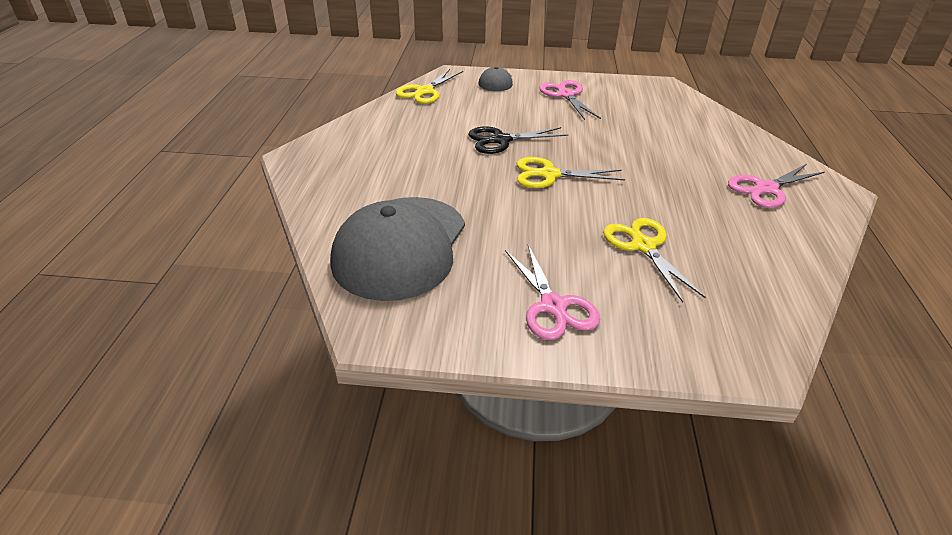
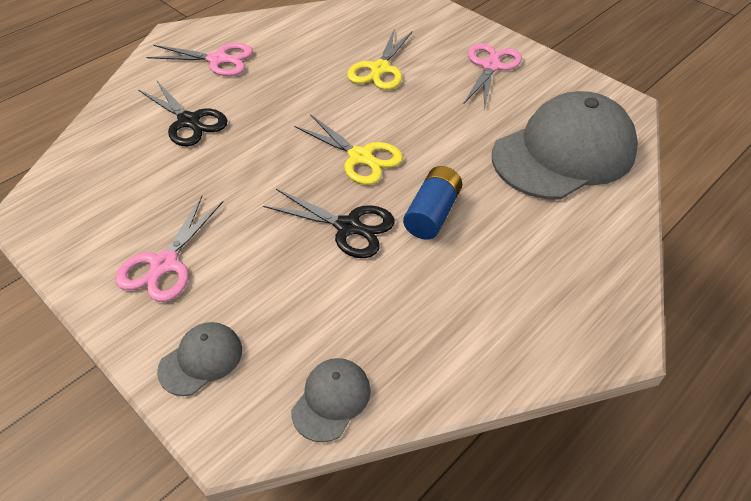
camera: 140 degrees left, 10 degrees up
yellow scissors [396,69,463,104] -> grey cap [291,358,371,442]
none -> black scissors [138,80,228,146]
none -> blue battery [403,166,462,240]

